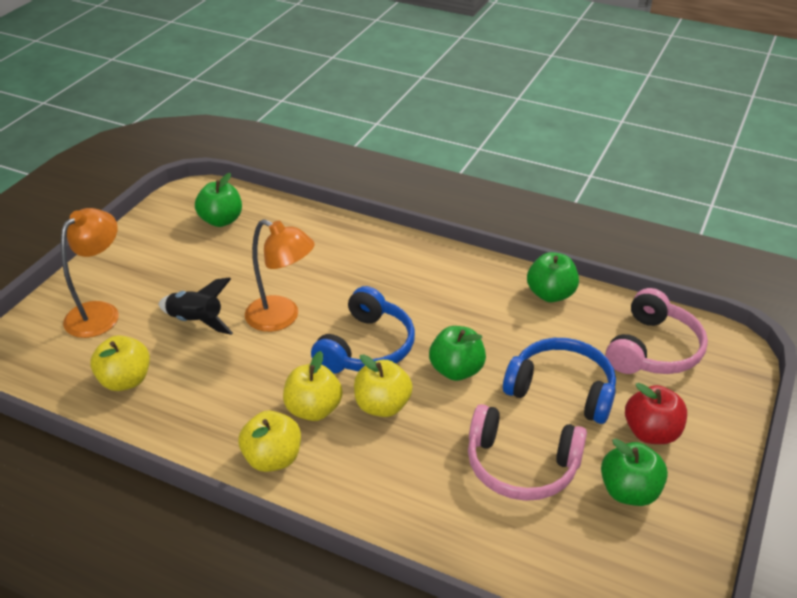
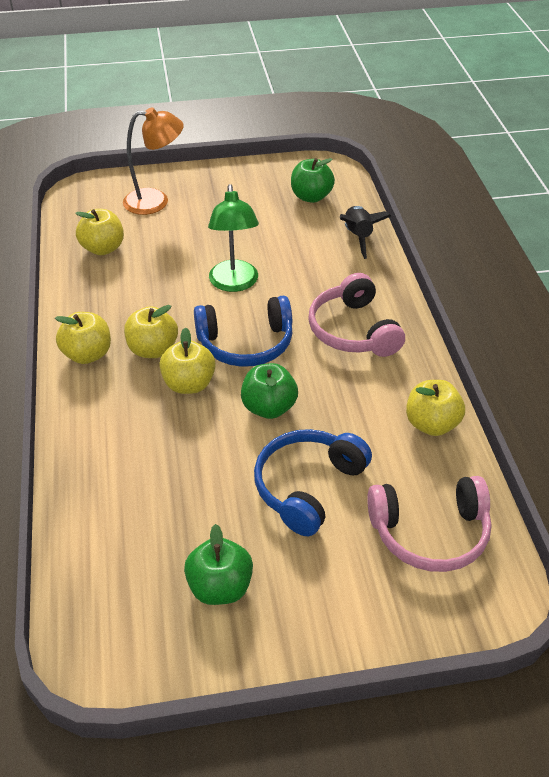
camera: 55 degrees right, 5 degrees up
black rocket [158,278,233,335] -> black rocket moved to [340,206,391,259]
orange lamp [245,219,315,332] -> green lamp [208,184,259,292]
pink headphones [468,404,587,501] -> pink headphones moved to [308,273,405,357]
blue headphones [503,338,616,424] -> blue headphones turned 135 degrees counterclockwise [254,429,372,536]
green apple [527,252,579,302] -> yellow apple [406,380,465,436]
red apple [625,383,687,444] -> none

